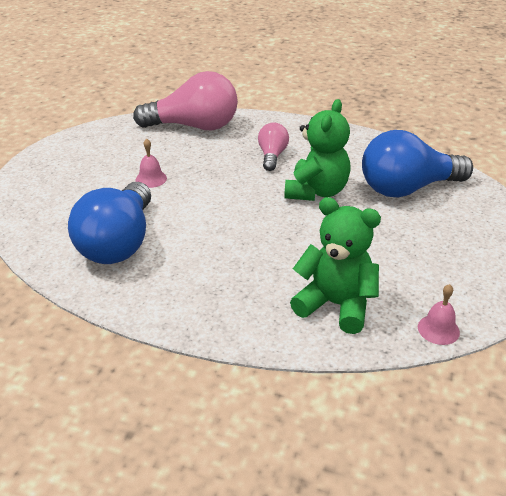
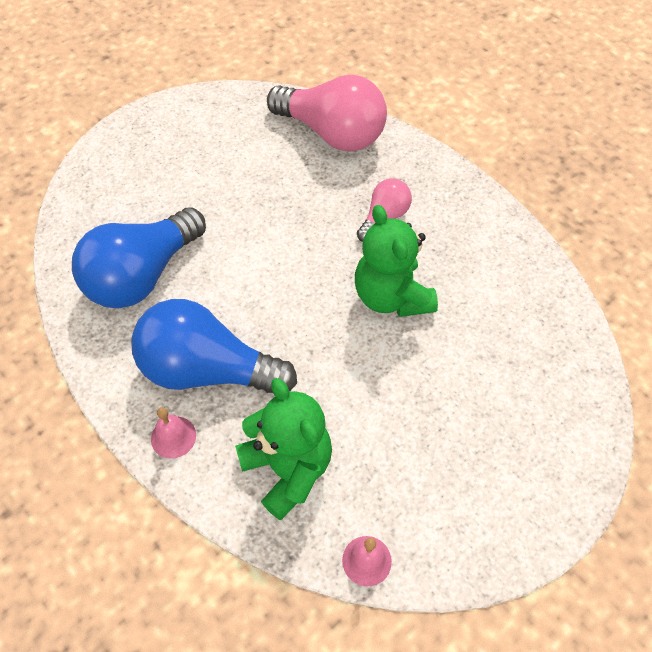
camera: 30 degrees right, 20 degrees up
pink bell [135,139,167,188] -> pink bell moved to [151,407,196,459]
green teddy bear [284,99,351,201] -> green teddy bear turned 105 degrees clockwise [355,205,438,317]
blue light bulb [362,130,473,197] -> blue light bulb moved to [131,299,297,393]

